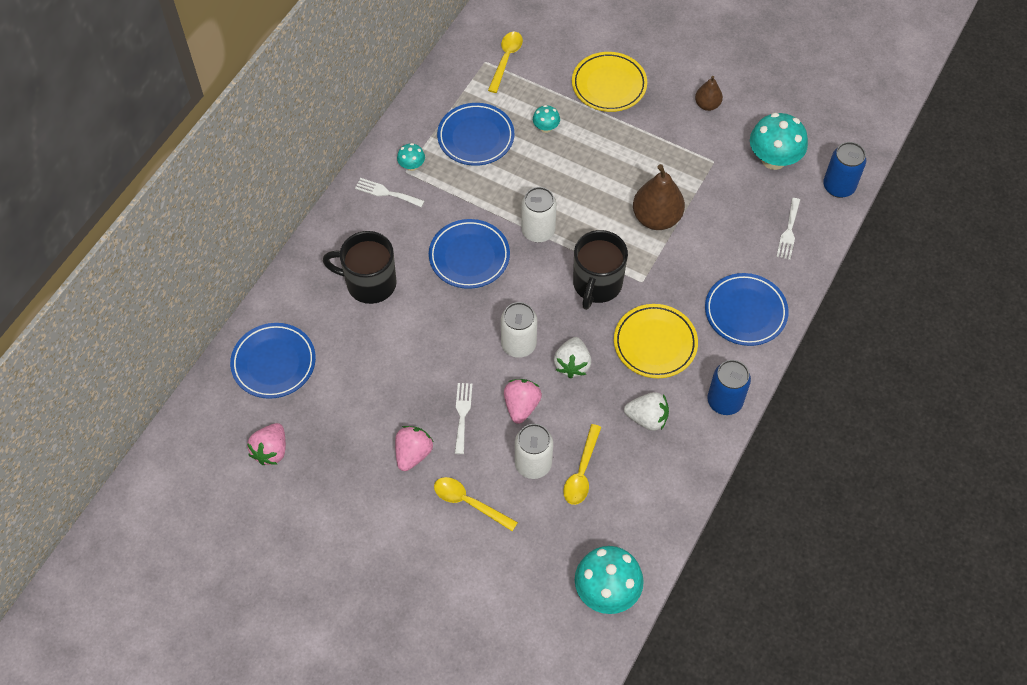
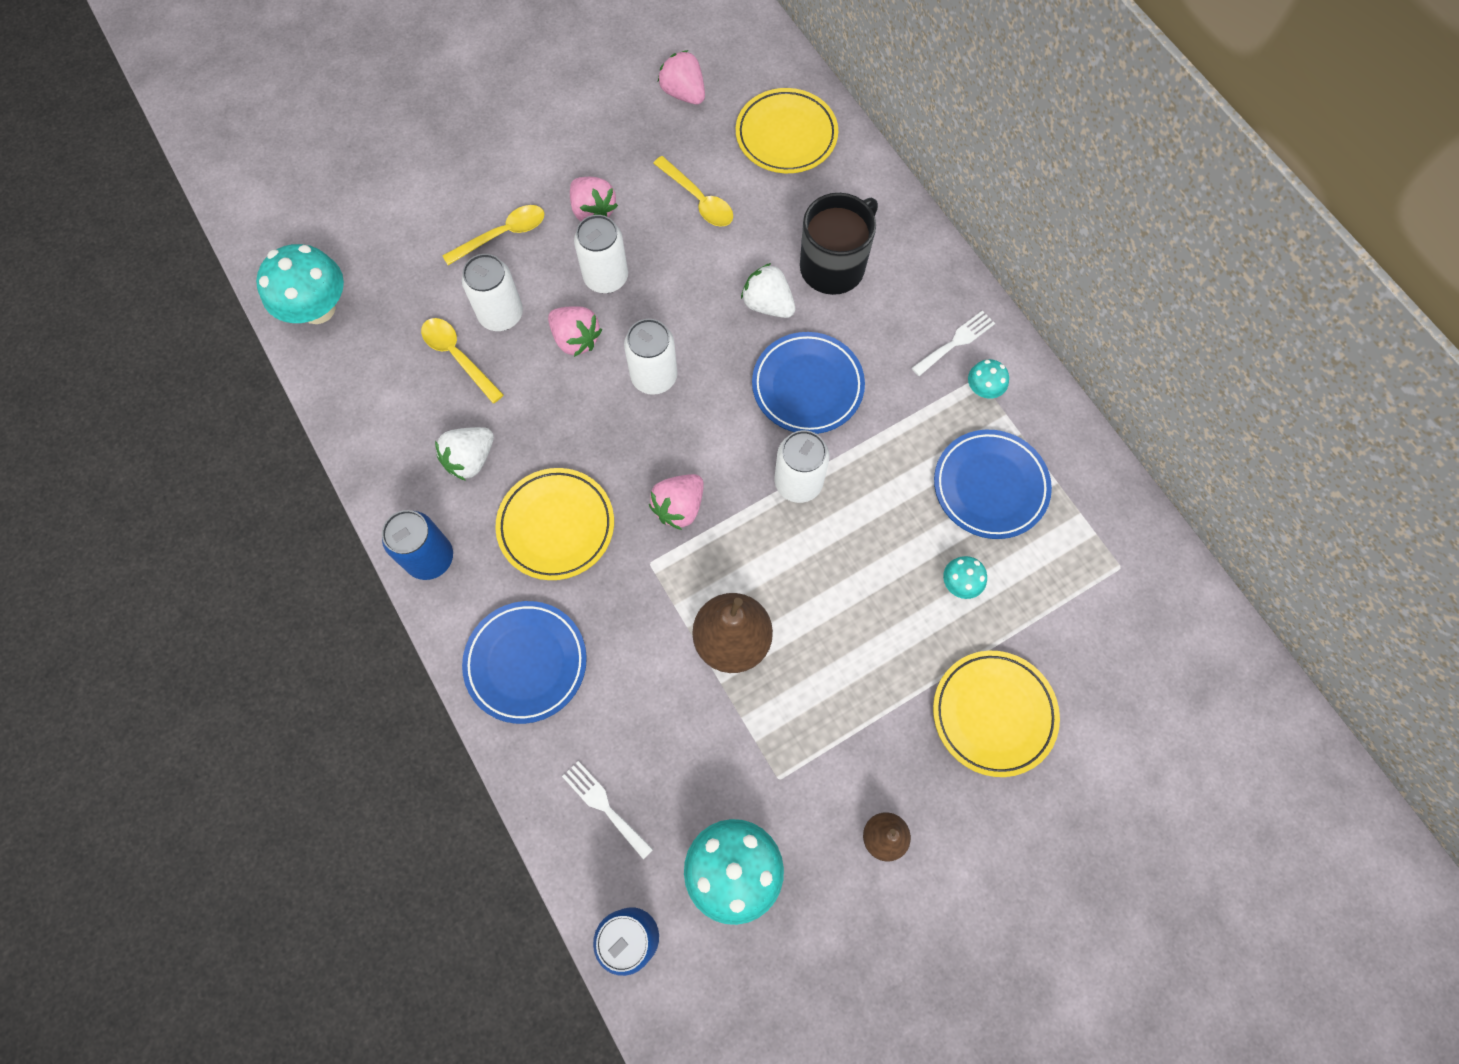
camera: 120 degrees right, 10 degrees up
blue plate [230,323,316,399] -> yellow plate [736,88,838,173]
white fork [455,383,472,454] -> white can [574,215,628,293]
yellow spoon [488,32,523,93] -> yellow spoon moved to [653,156,733,227]
white strawberry [554,337,591,378] -> white strawberry moved to [741,263,795,318]
black mug [573,230,628,310] -> pink strawberry [649,474,704,530]

